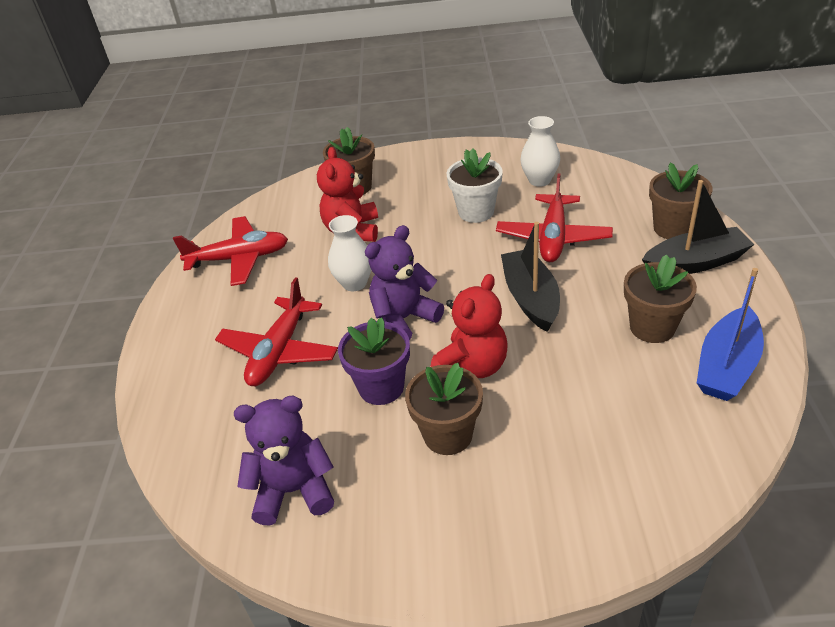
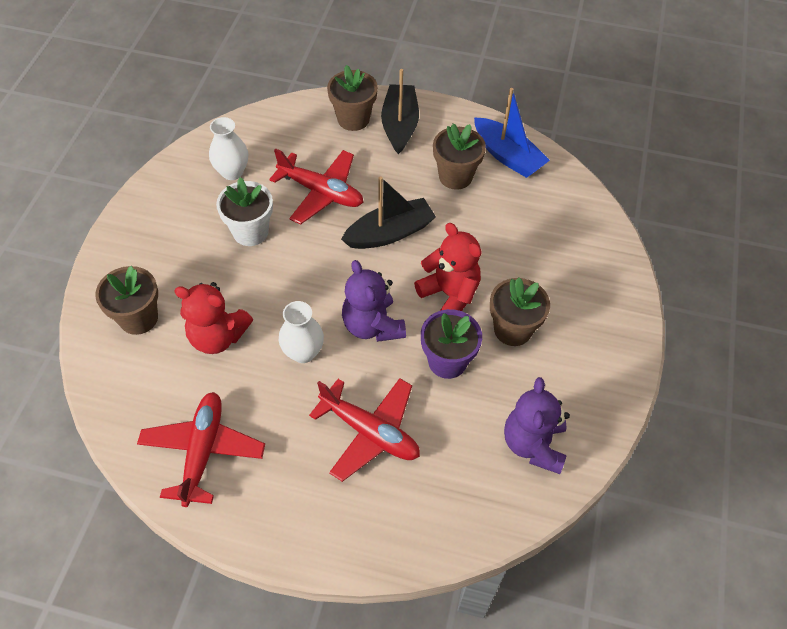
camera: 80 degrees left, 15 degrees up
black boat [501,222,560,332] -> black boat turned 150 degrees clockwise [341,177,436,249]

